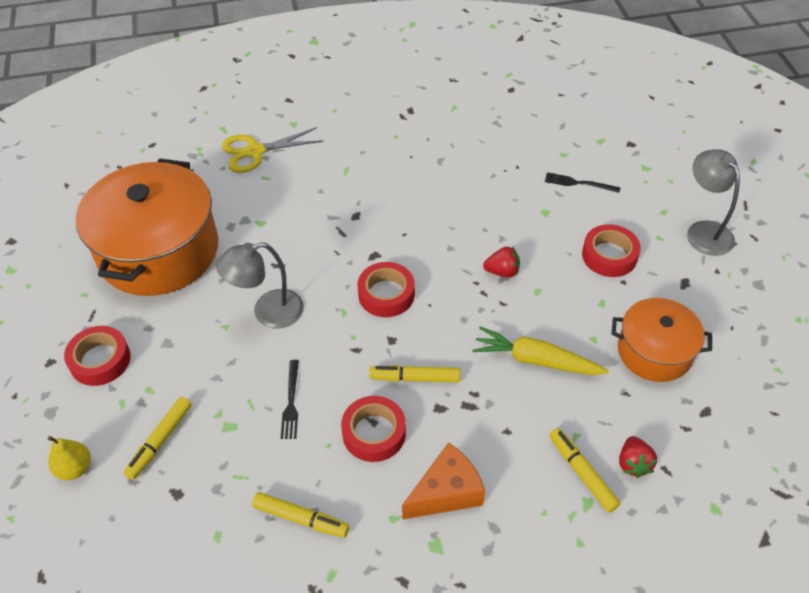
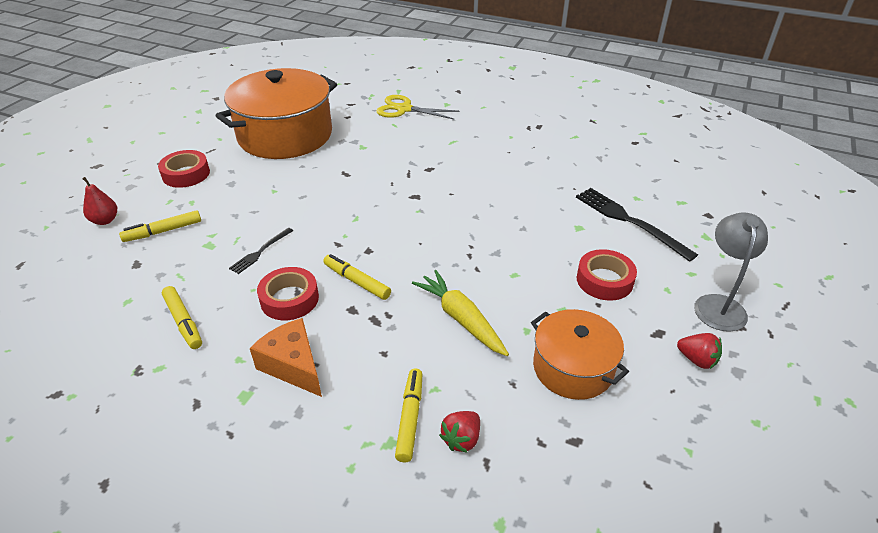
camera: 35 degrees right, 10 degrees down
yellow pear [48,436,91,480] -> red pear [82,177,117,225]
grey lamp [216,242,304,328] -> none
red tape [358,262,415,317] -> none
orange cheese [402,442,485,519] -> orange cheese turned 135 degrees counterclockwise [250,318,322,397]
red strawberry [483,246,520,278] -> red strawberry moved to [677,333,722,369]
black fork [545,173,621,193] -> black fork [576,188,698,262], size x1.86

